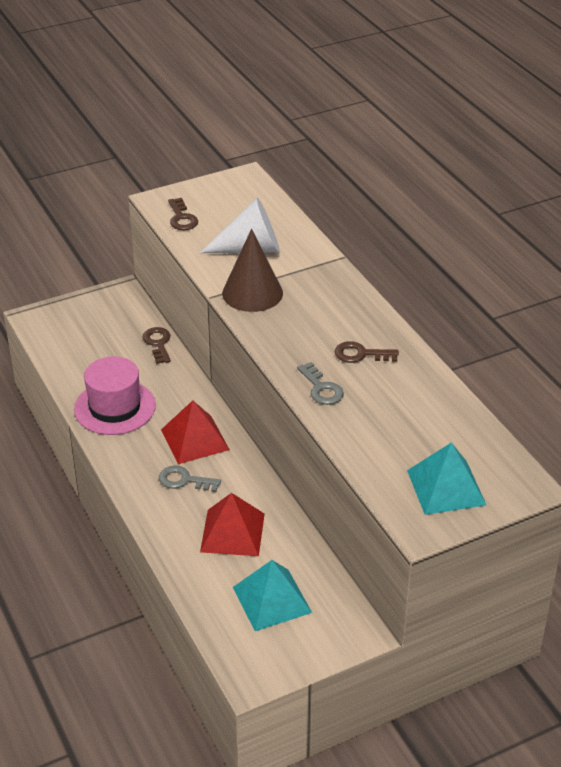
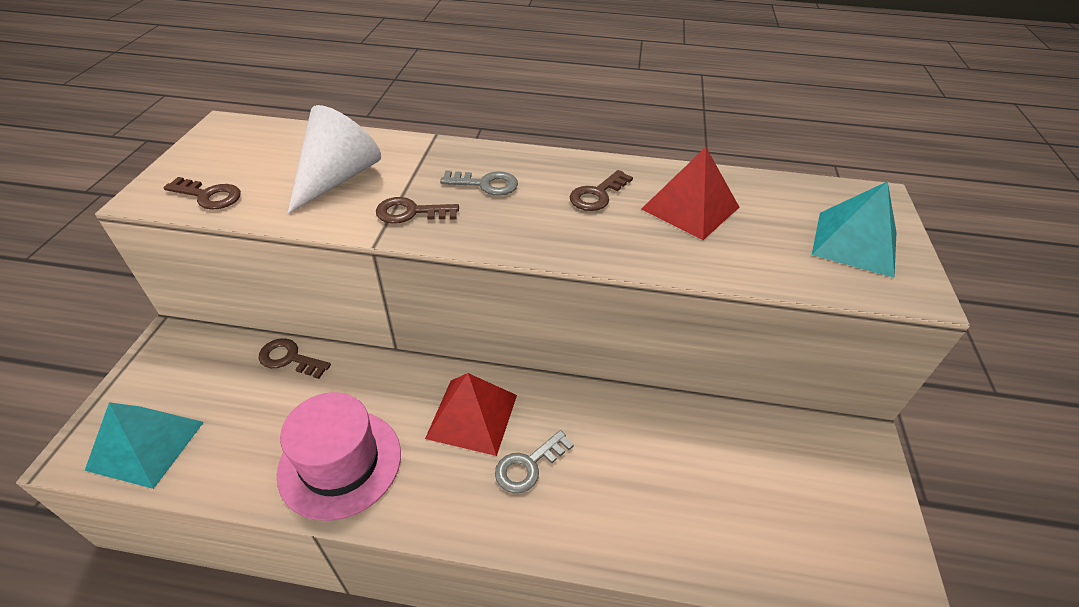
camera: 55 degrees left, 5 degrees up
red pyramid [200,493,265,556] -> red pyramid moved to [641,147,739,240]
brown cone [222,229,283,312] -> brown key [376,197,459,224]
turquoise pyramid [233,560,312,631] -> turquoise pyramid moved to [85,402,204,489]
grey key [297,362,344,405] -> grey key moved to [440,170,518,196]

